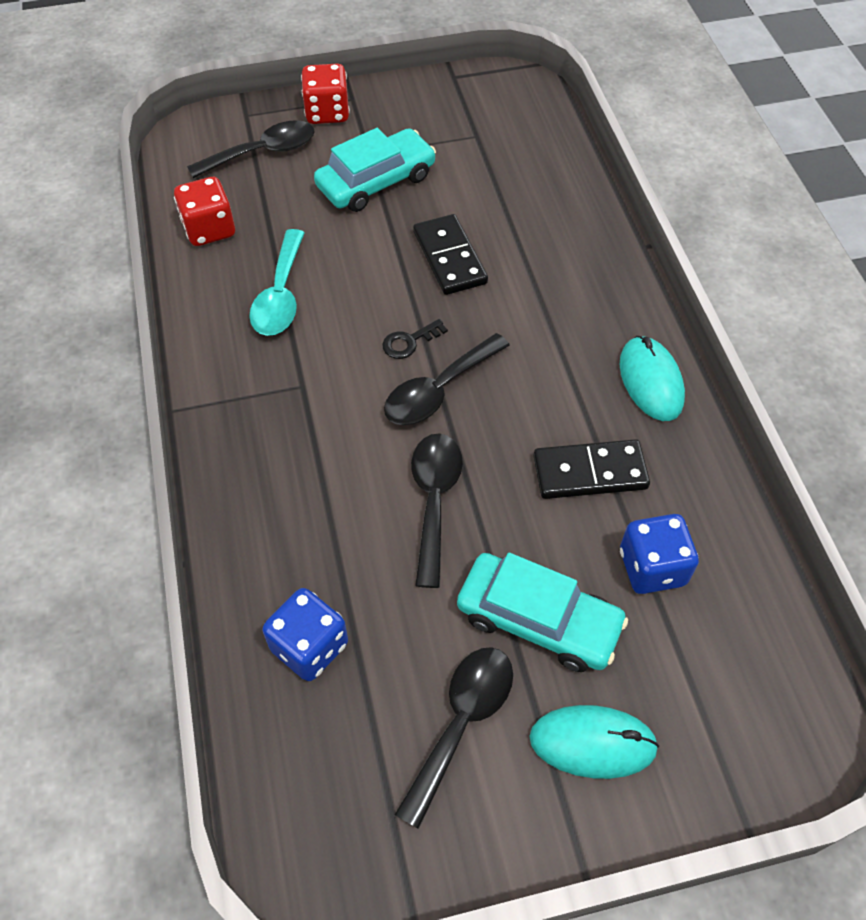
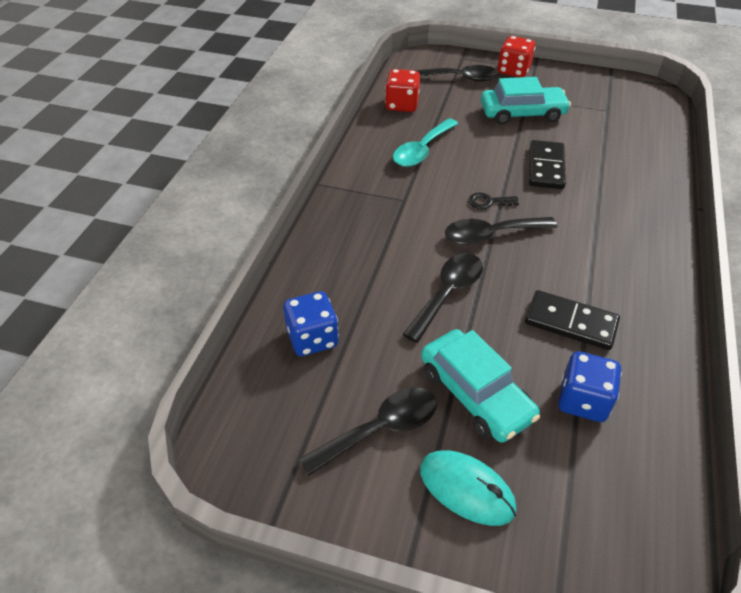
camera: 30 degrees right, 10 degrees down
turquoise mouse [620,336,685,421] -> none

